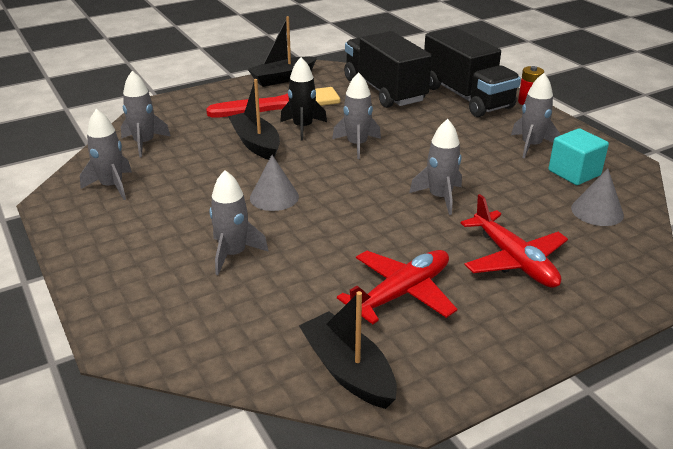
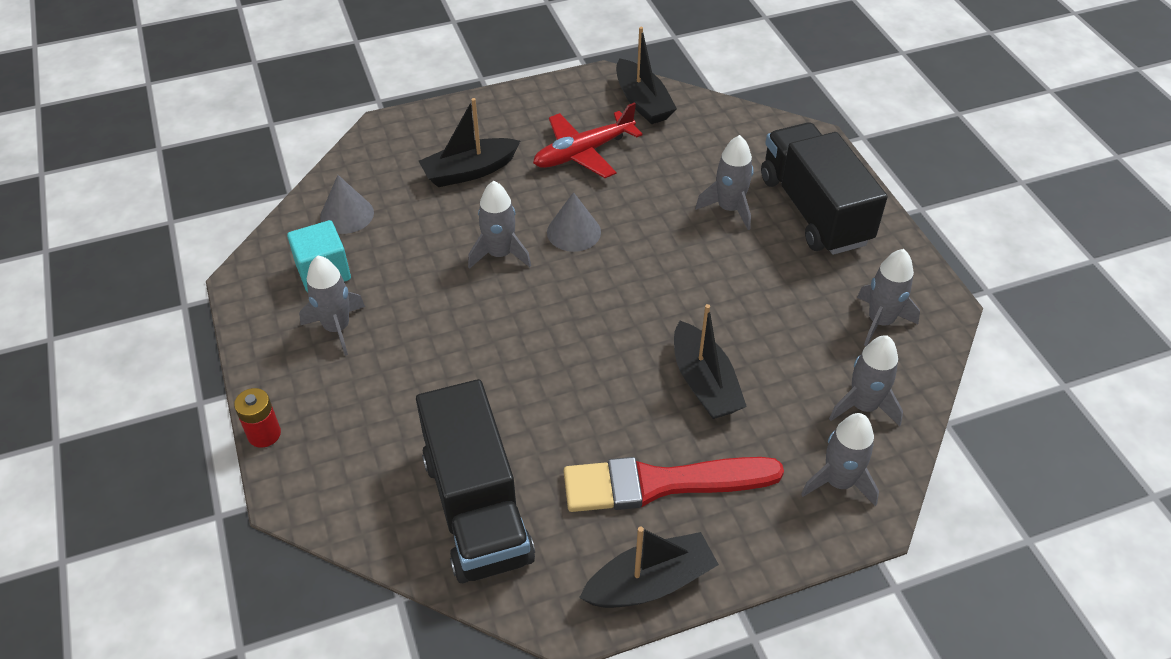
camera: 170 degrees left, 15 degrees up
grey cone [250,155,299,211] -> grey cone moved to [547,192,601,252]
black rocket [280,57,327,141] -> none
grey rocket [332,72,381,159] -> grey rocket moved to [801,413,879,506]
black truck [424,28,521,117] -> black truck moved to [761,123,888,255]
red plane [461,194,568,288] -> black boat [419,98,520,187]

